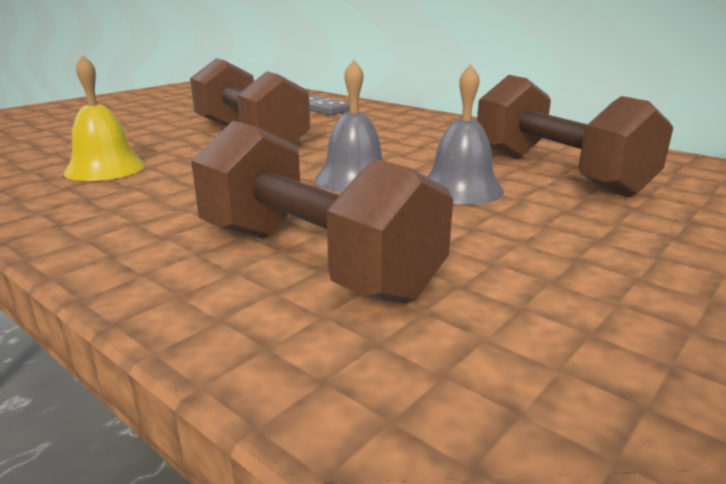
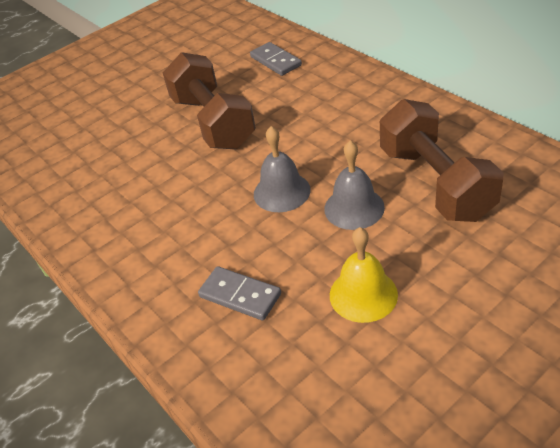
camera: 15 degrees right, 20 degrees up
yellow bell [64,55,145,181] -> yellow bell moved to [330,227,398,323]
brown dumbbell [191,121,453,304] -> grey domino [198,266,281,320]

